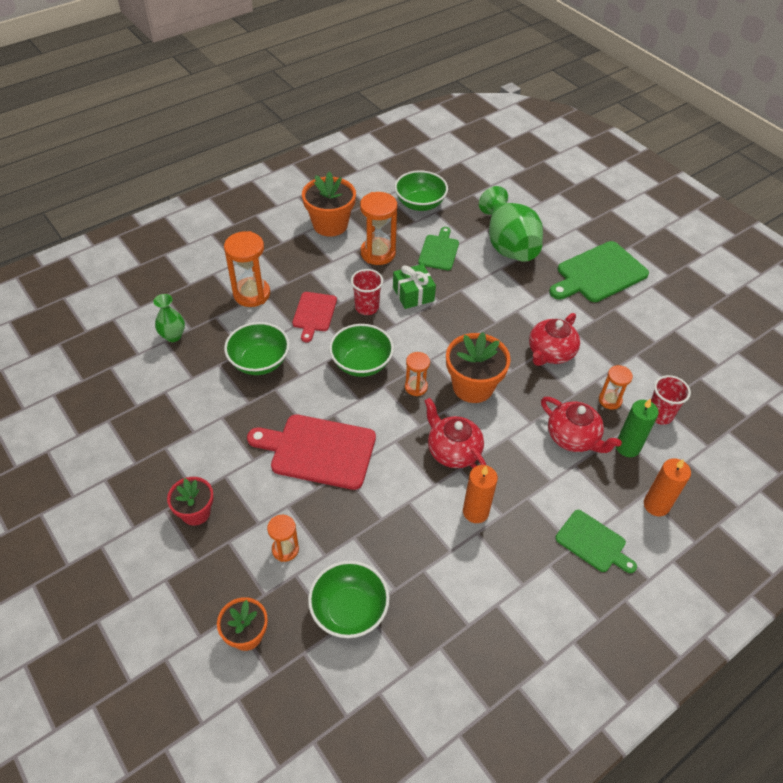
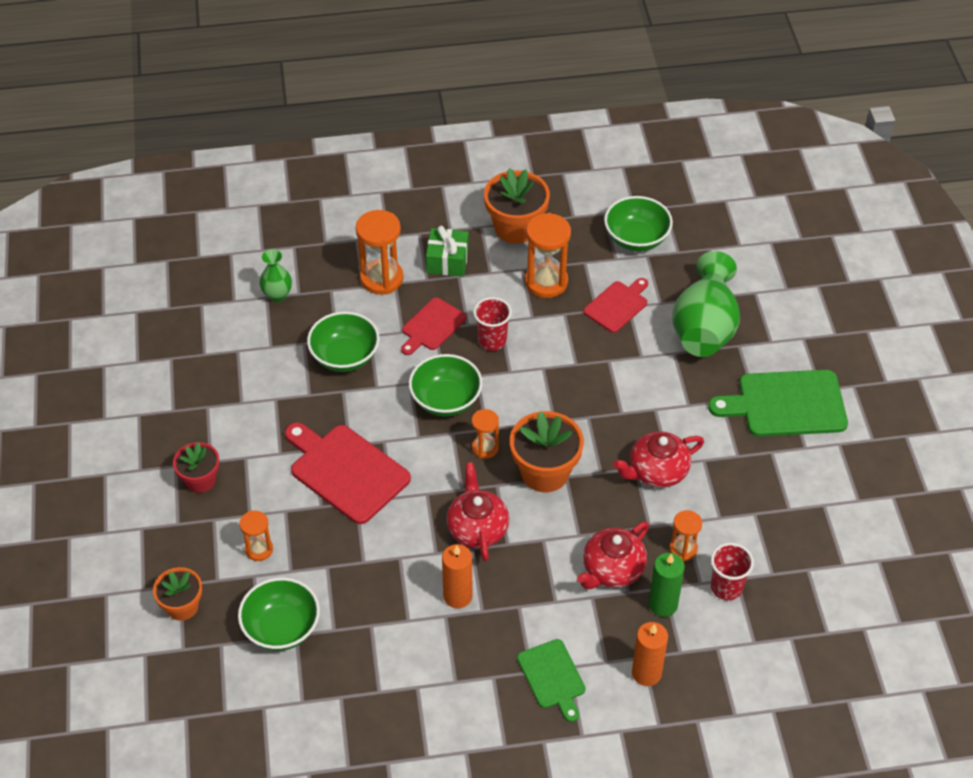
camera: 30 degrees right, 0 degrees up
green gift [393,264,436,309] -> green gift moved to [426,226,469,276]
green cutting board [418,227,459,270] -> red cutting board [584,278,648,333]
red teapot [541,397,622,453] -> red teapot turned 60 degrees clockwise [577,521,649,589]

